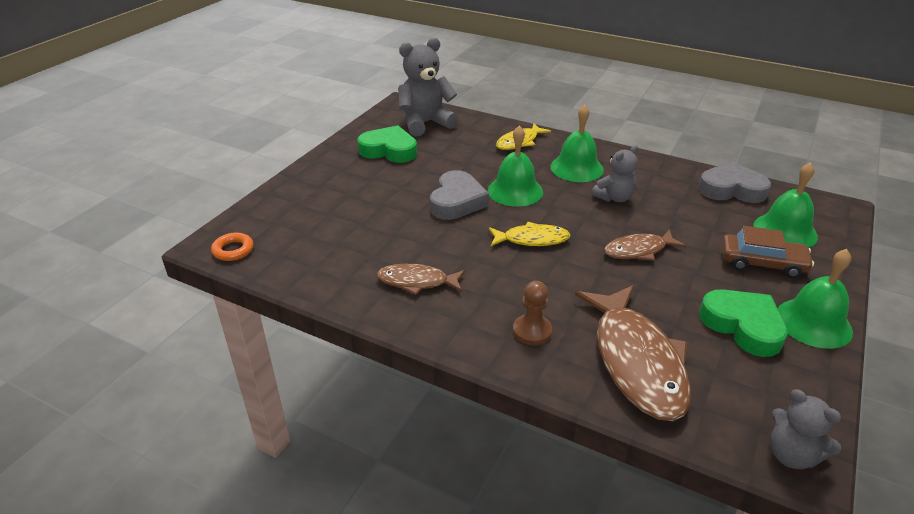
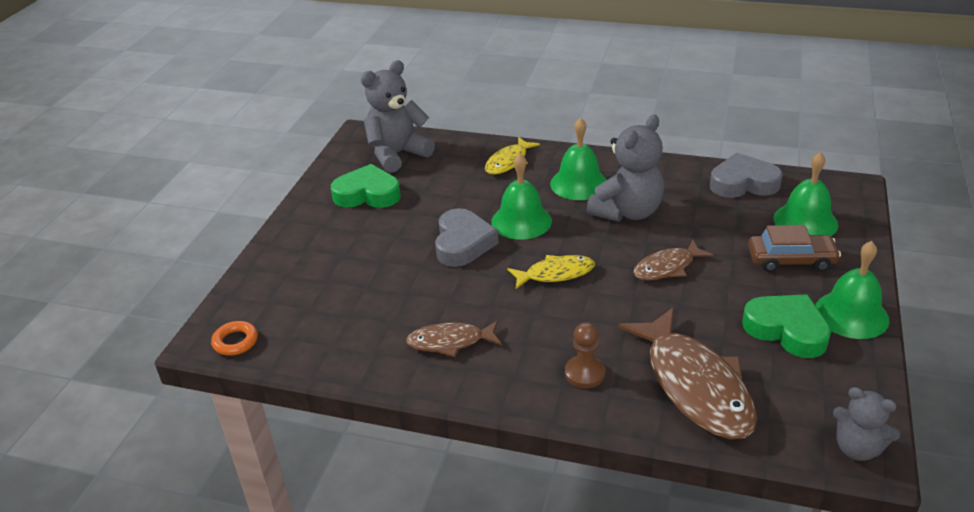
camera: 10 degrees left, 0 degrees up
grey teddy bear [591,145,638,202] -> grey teddy bear [586,115,664,222], size x1.68

